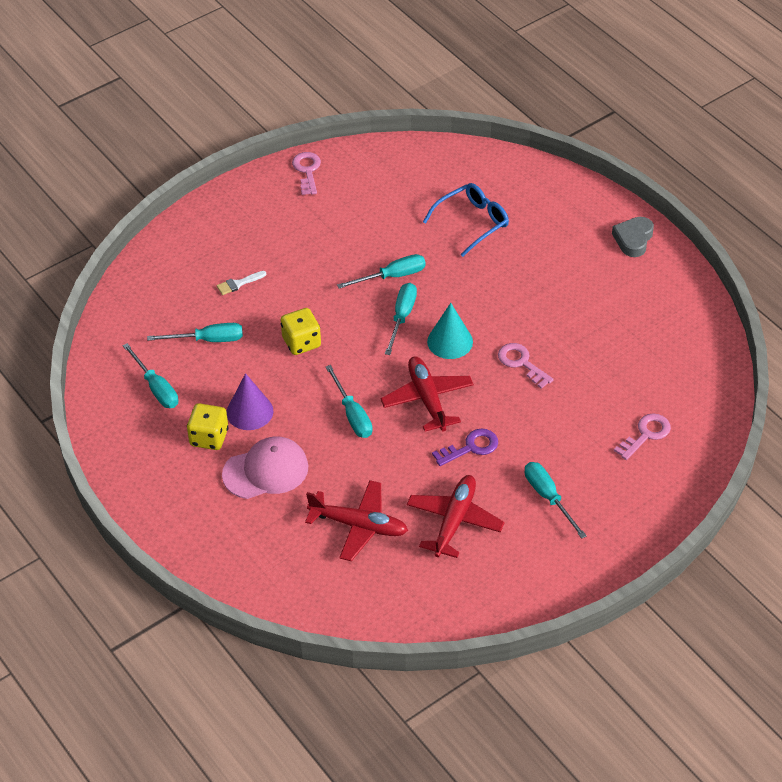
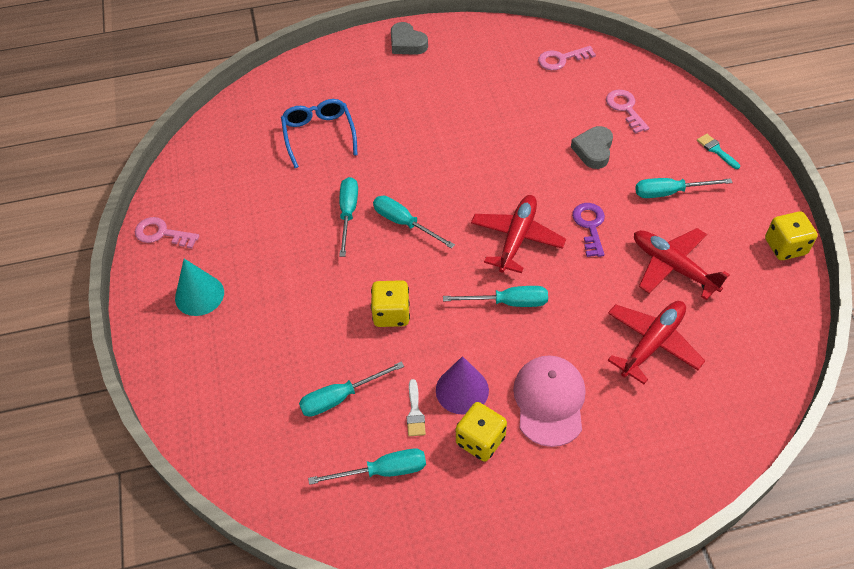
camera: 65 degrees left, 5 degrees up
turquoise screwdriver [147,323,243,342] -> turquoise screwdriver turned 135 degrees counterclockwise [299,361,404,417]
white brush [217,271,266,295] -> white brush moved to [406,379,426,436]
red plane [380,356,474,432] -> red plane turned 105 degrees clockwise [471,195,566,273]
turquoise cone [427,303,473,359] -> turquoise cone moved to [175,259,224,316]
pink key [498,343,554,389] -> pink key moved to [538,46,596,70]
none -> grey heart [571,126,613,169]
none -> turquoise brush [697,134,740,169]
none -> yellow dice [765,212,818,260]

